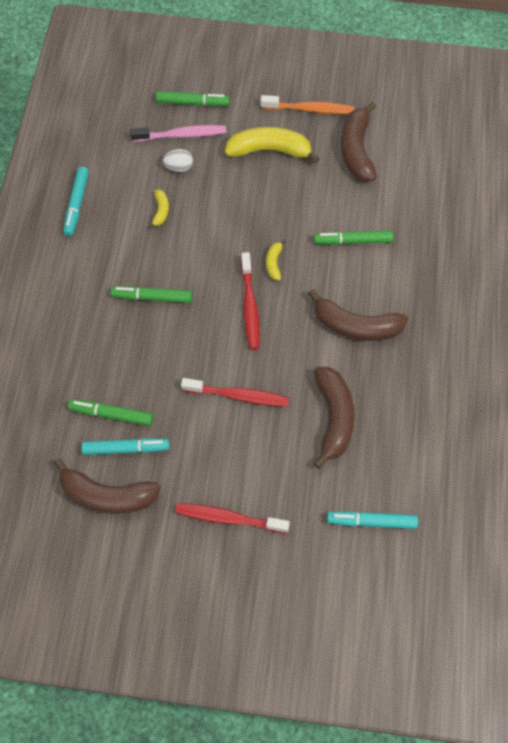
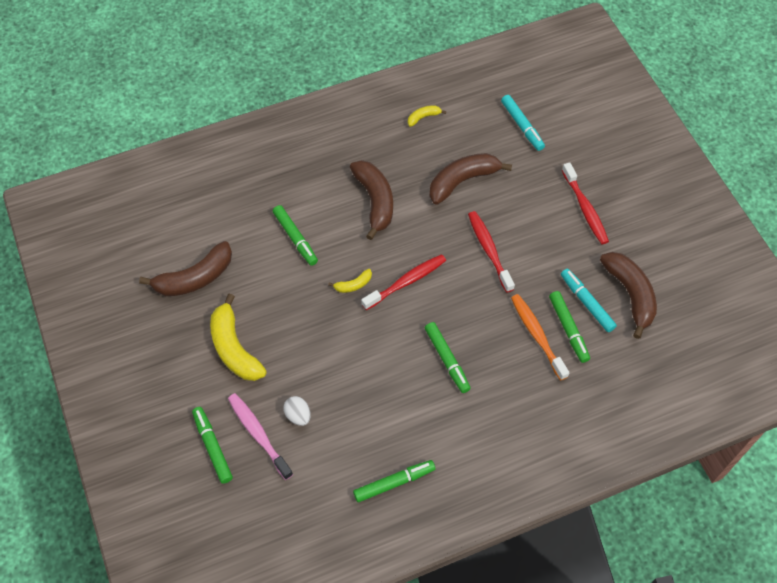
camera: 120 degrees left, 5 degrees down
turquoise marker [63,167,89,236] -> green marker [353,460,435,502]
yellow banana [148,190,169,229] -> yellow banana moved to [408,105,446,127]
orange toothbrush [261,95,355,114] -> orange toothbrush moved to [511,294,569,380]

